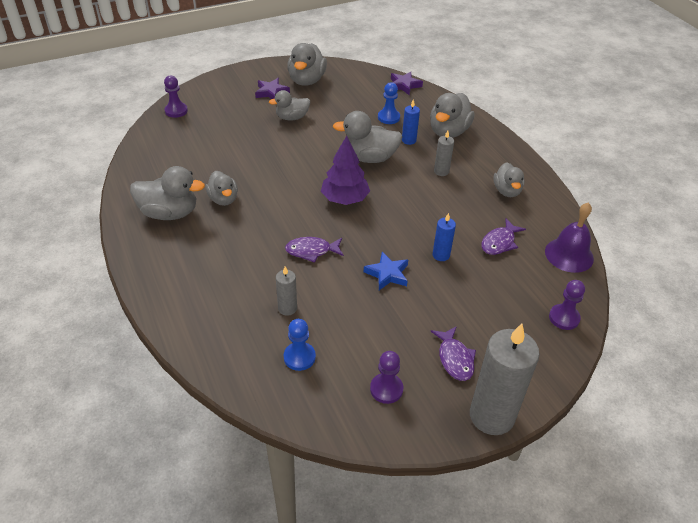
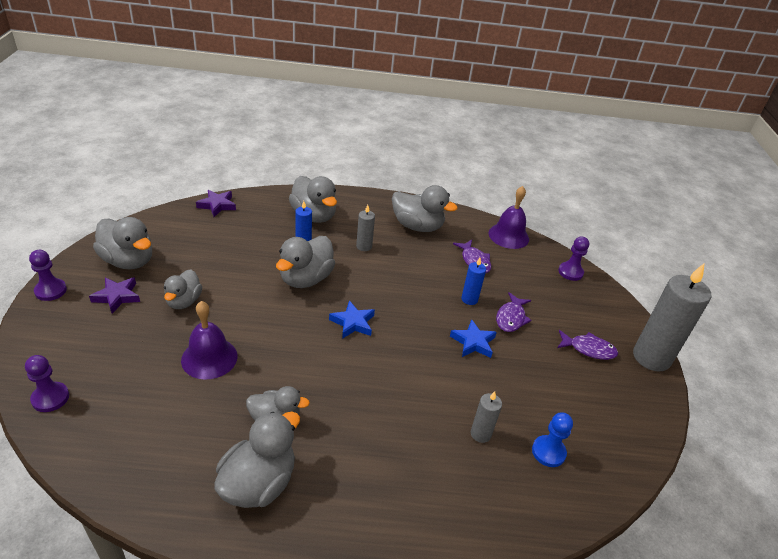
camera: 65 degrees left, 5 degrees down
purple fish [285,237,344,263] -> purple fish moved to [496,292,532,332]
purple tree [321,136,370,205] -> blue star [329,301,375,339]
purple pawn [370,351,403,404] -> purple pawn moved to [29,250,67,301]
blue pawn [378,82,400,124] -> none
grey duck [493,162,525,197] -> grey duck [392,185,458,232], size x1.54
none -> purple bell [181,301,237,380]

